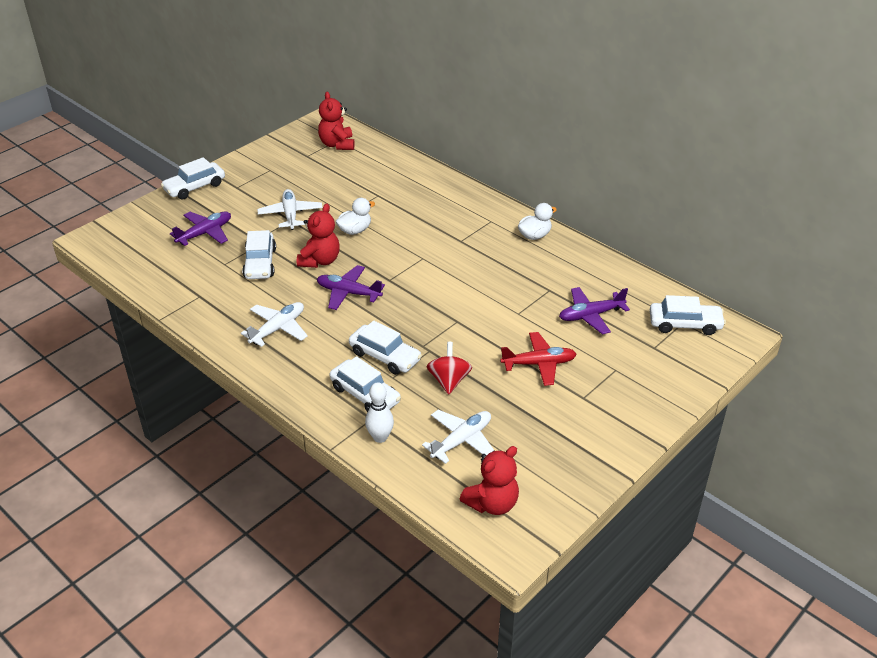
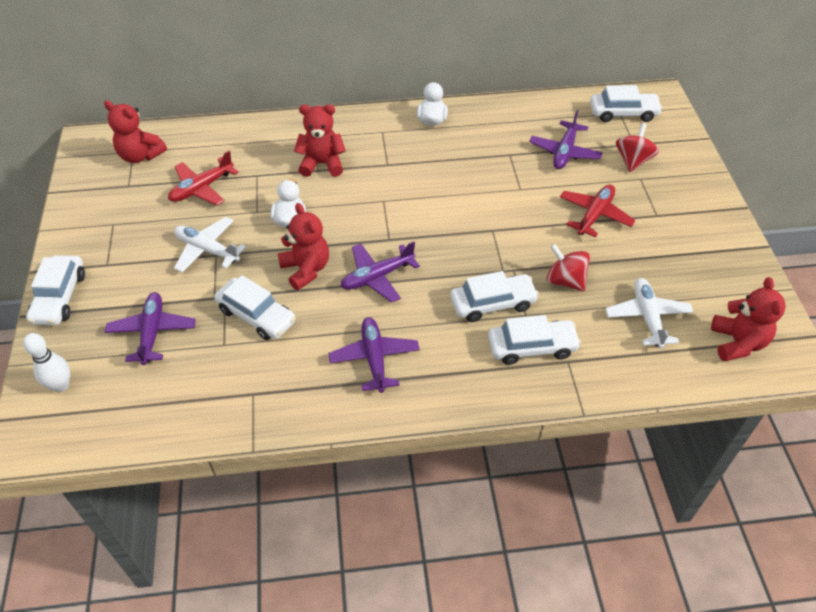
camera: 50 degrees left, 10 degrees up
white plane [241,302,308,347] -> purple plane [328,317,420,393]
white bowling pin [365,382,394,443] -> white bowling pin moved to [23,333,70,392]
white car [650,295,726,335] -> white car turned 45 degrees clockwise [590,85,663,122]
none -> red plane [168,151,239,205]
none -> red teddy bear [294,104,346,177]
none -> red spinning top [616,123,659,172]

